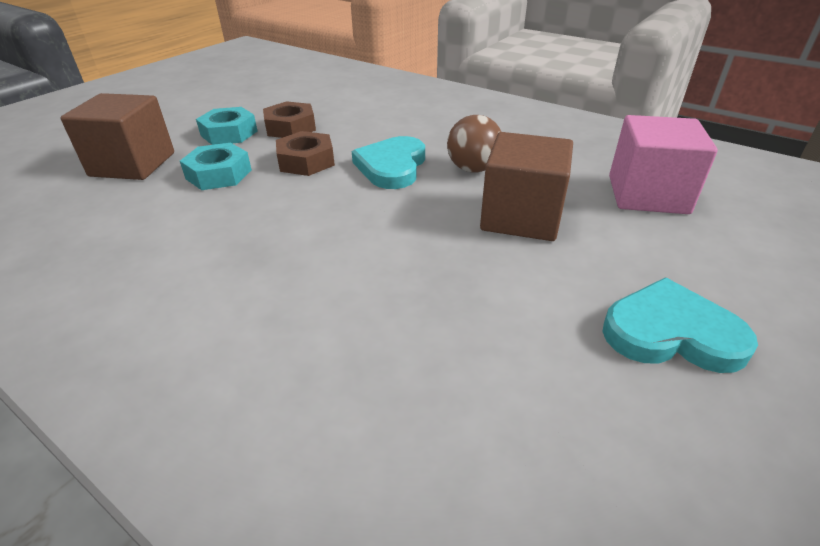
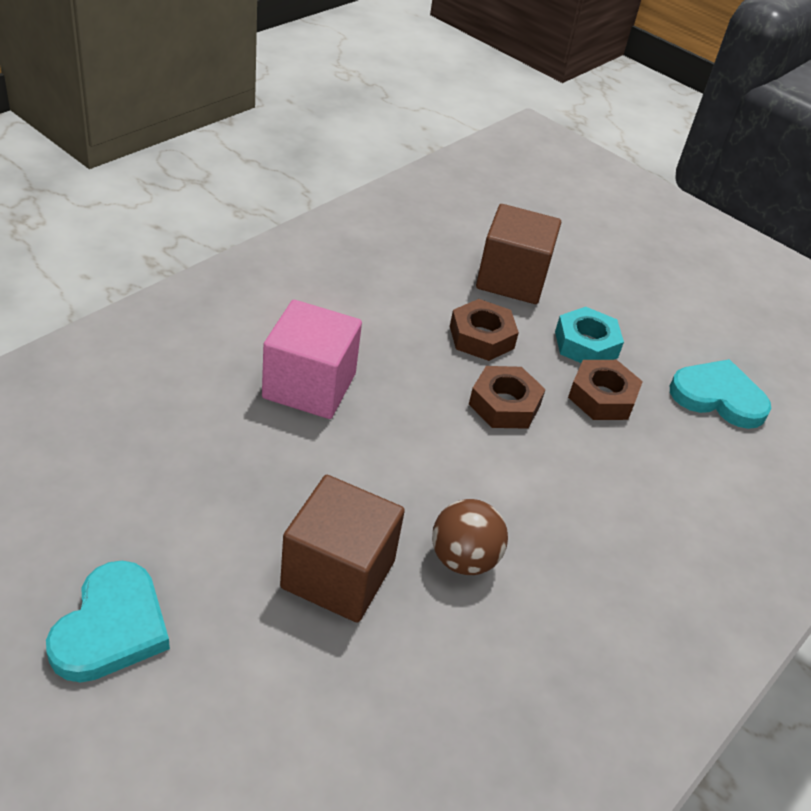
camera: 90 degrees right, 5 degrees up
turquoise nut [180,143,252,190] -> brown nut [450,299,519,361]
turquoise heart [352,136,425,189] -> turquoise heart moved to [670,359,772,429]
pink cube [609,115,718,214] -> pink cube moved to [262,300,362,419]

